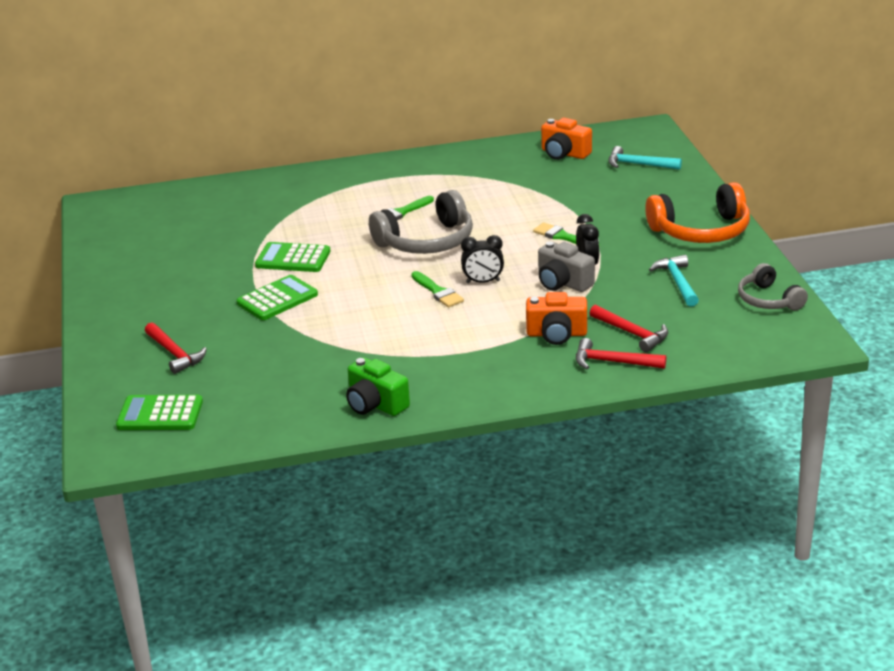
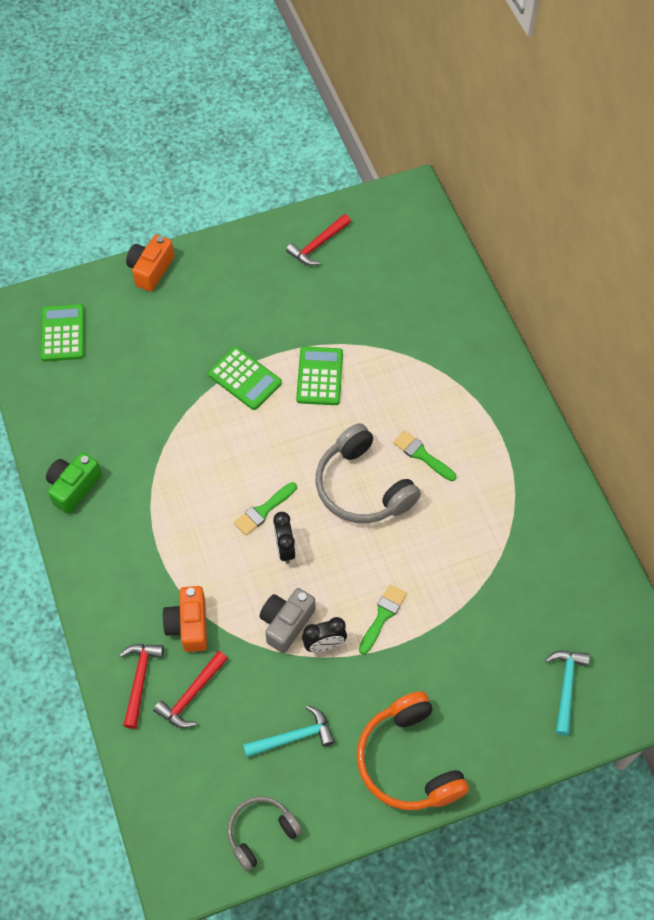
camera: 80 degrees right, 30 degrees up
red hammer [145,322,207,374] -> red hammer moved to [286,214,351,266]
orange camera [541,118,592,160] -> orange camera moved to [126,235,174,292]

